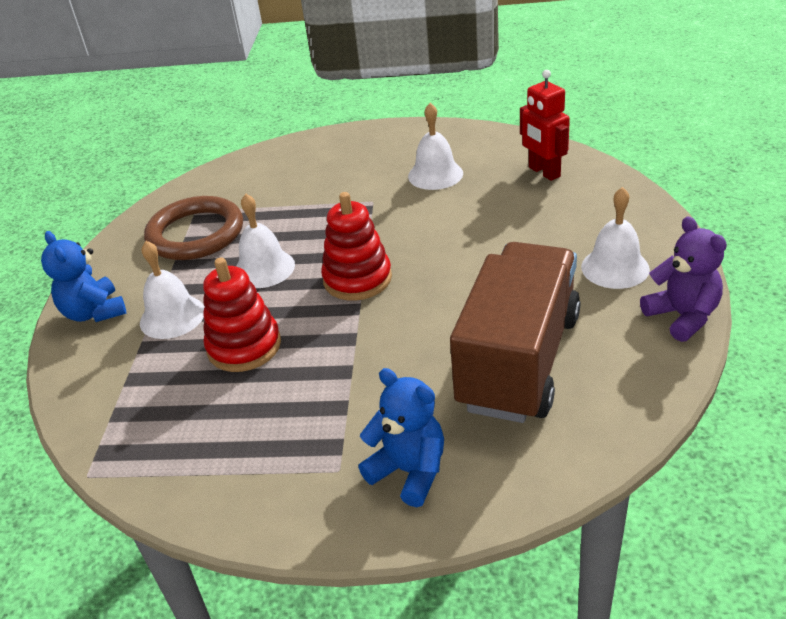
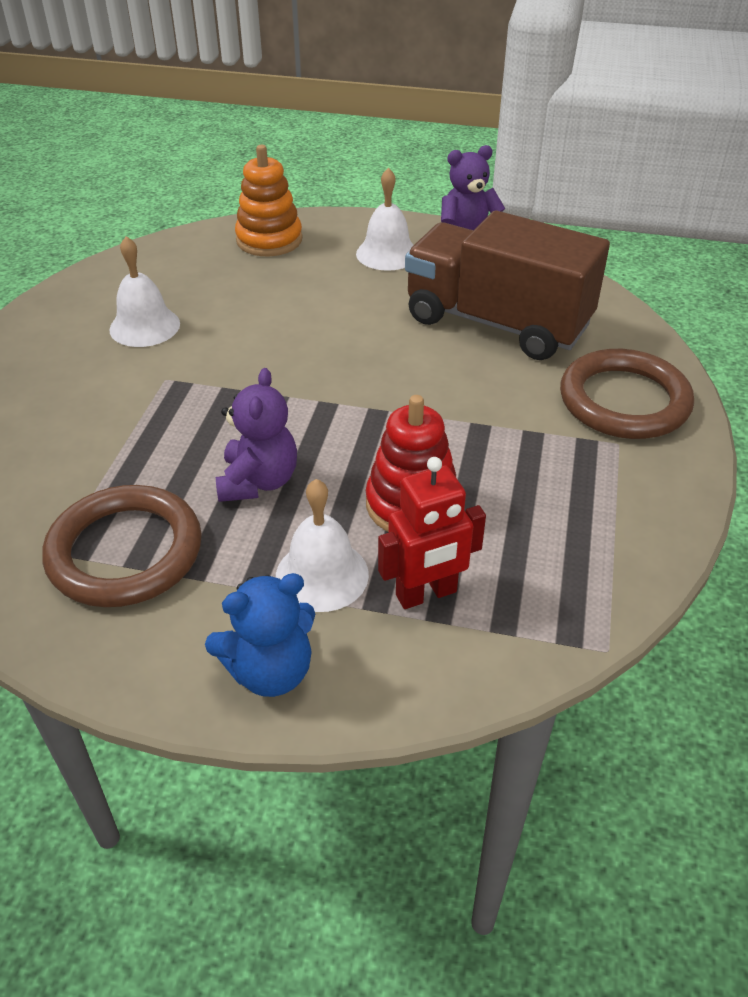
camera: 85 degrees left, 5 degrees up
white bell [236,194,295,288] -> purple teddy bear [216,368,297,502]
red stacking toy [321,192,392,301] -> none
blue teddy bear [358,368,444,507] -> brown ring [560,349,694,439]
red robot [520,70,570,181] -> red robot moved to [378,457,486,609]
none -> orange stacking toy [235,145,302,256]

